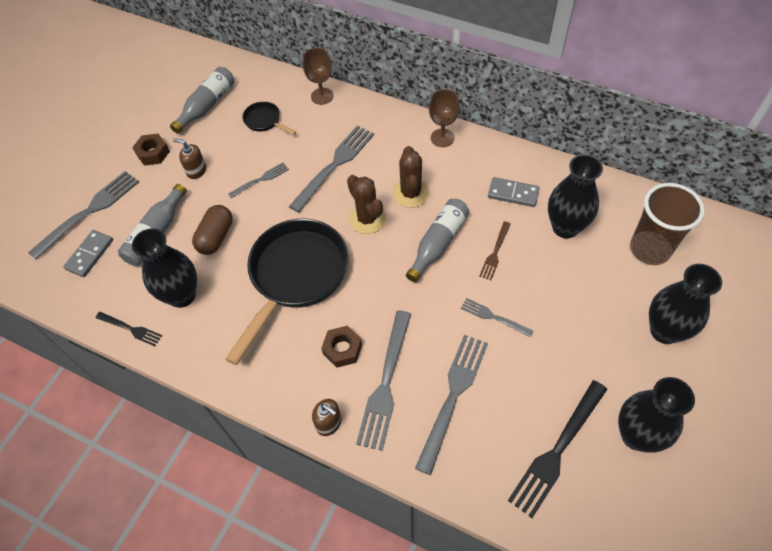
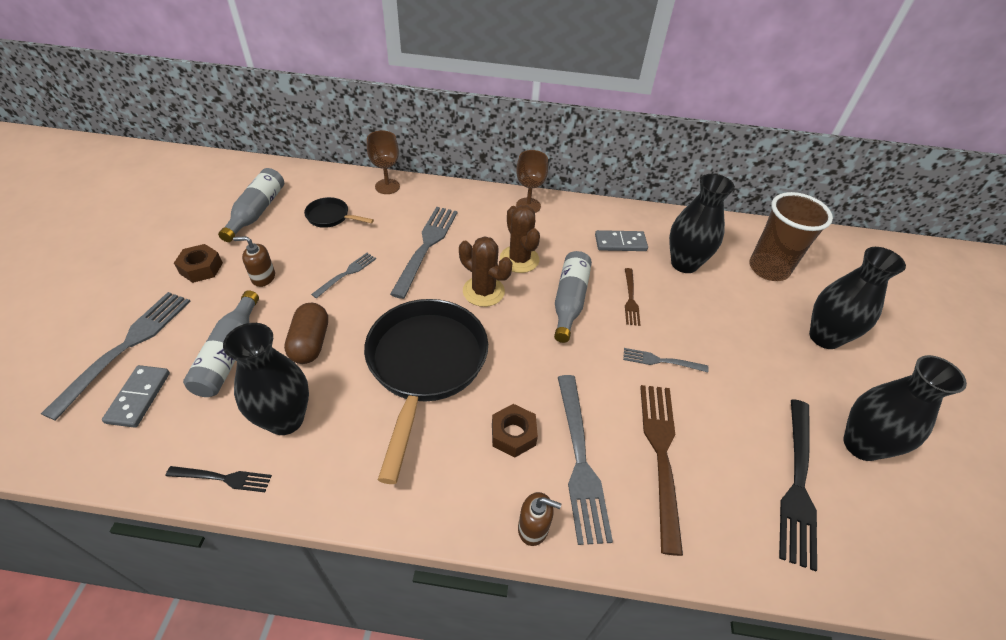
camera: 25 degrees left, 10 degrees down
grey fork [415,335,488,475] -> brown fork [640,385,683,556]

